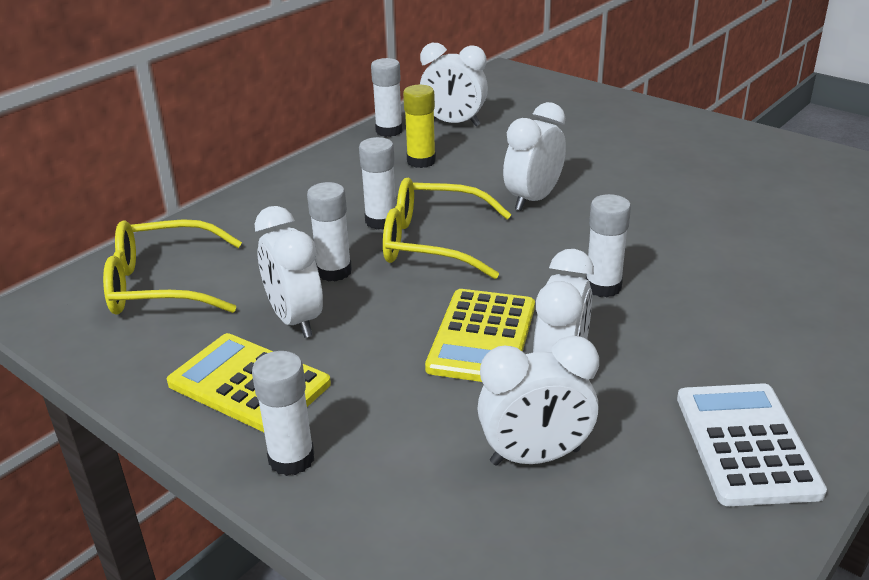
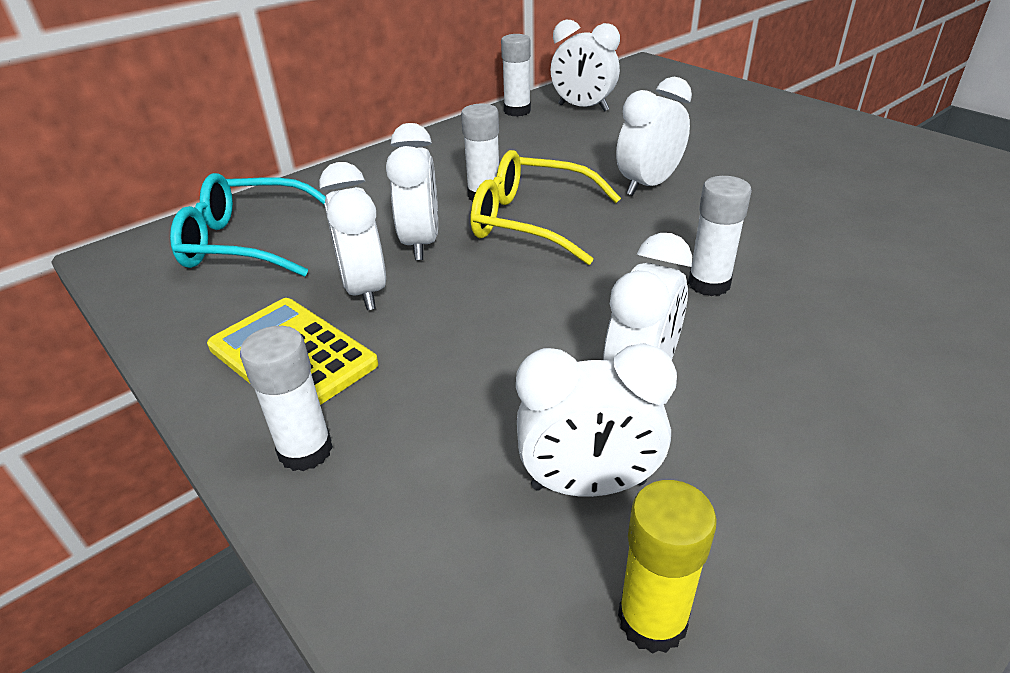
camera: 10 degrees right, 5 degrees up
yellow glasses [103,219,242,315] -> turquoise glasses [170,173,326,277]
white glue stick [307,182,352,282] -> white clock [386,123,438,260]
yellow glue stick [403,85,436,168] -> yellow glue stick moved to [618,480,717,654]
yellow calculator [425,289,535,382] -> none
white calculator [677,383,827,506] -> none

